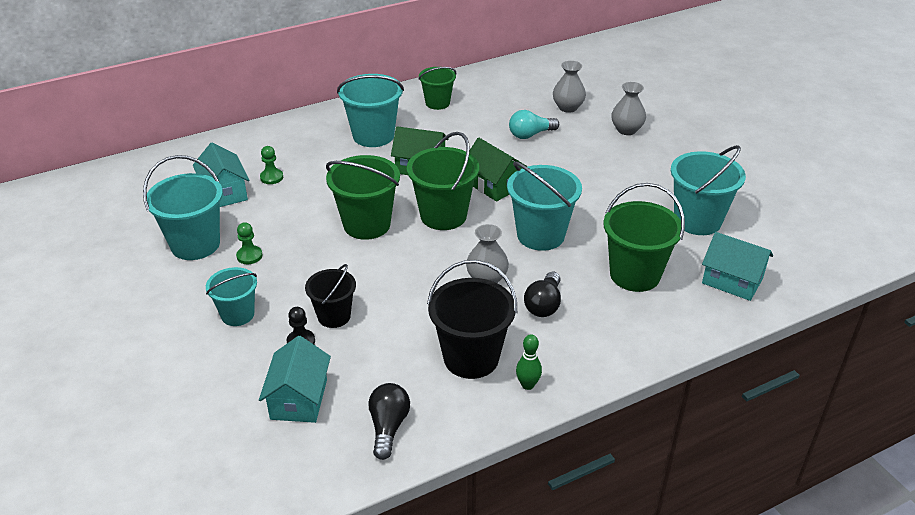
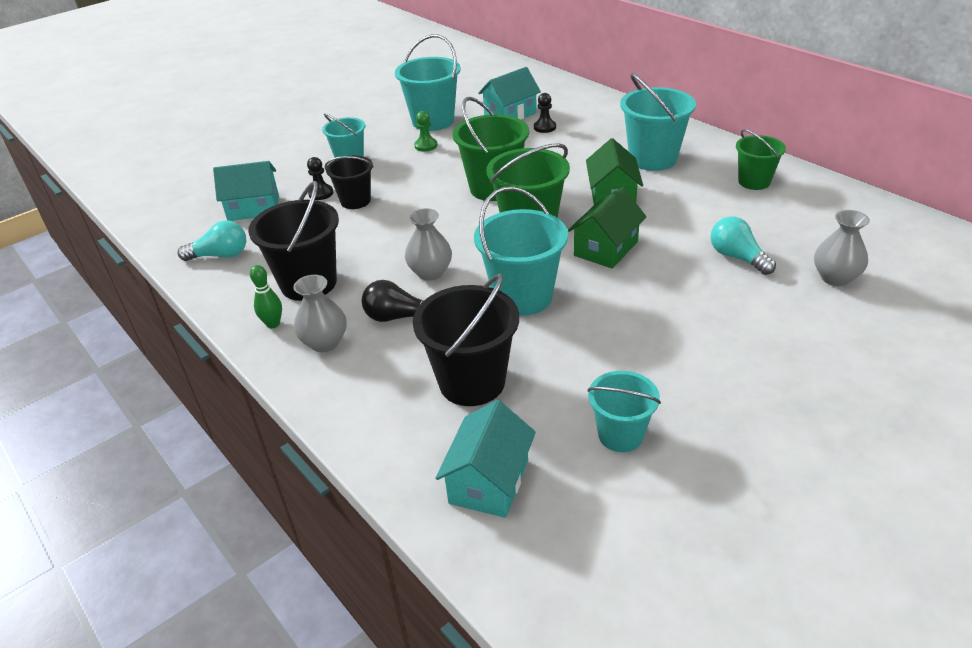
camera: 80 degrees right, 0 degrees up
green pawn [260,146,283,184] -> black pawn [534,93,556,133]
black light bulb [368,383,410,460] -> turquoise light bulb [178,221,246,261]
green bucket [603,183,685,292] -> black bucket [413,273,519,406]
grey vase [611,82,646,135] -> grey vase moved to [293,275,347,352]
turquoise bucket [671,145,746,235] -> turquoise bucket [588,371,661,452], size x0.62

